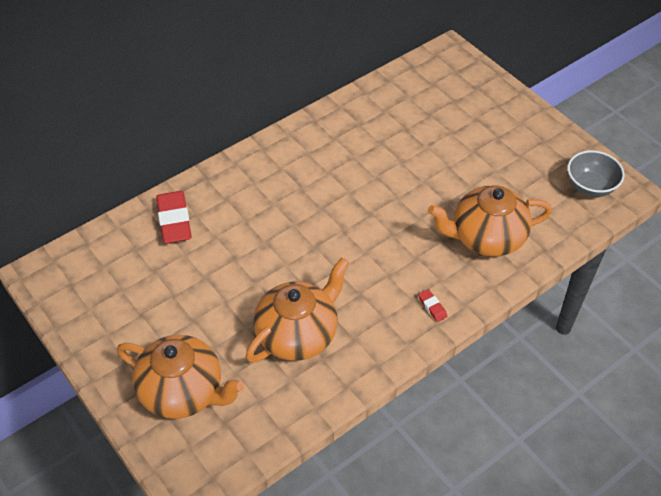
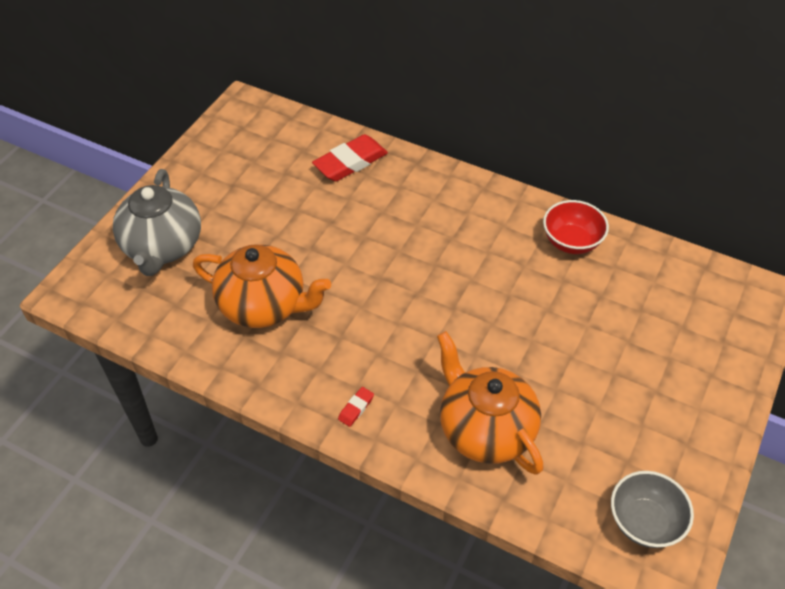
camera: 65 degrees right, 0 degrees up
orange teapot [117,335,244,419] -> grey teapot [113,169,201,276]
none -> red bowl [543,200,609,254]

